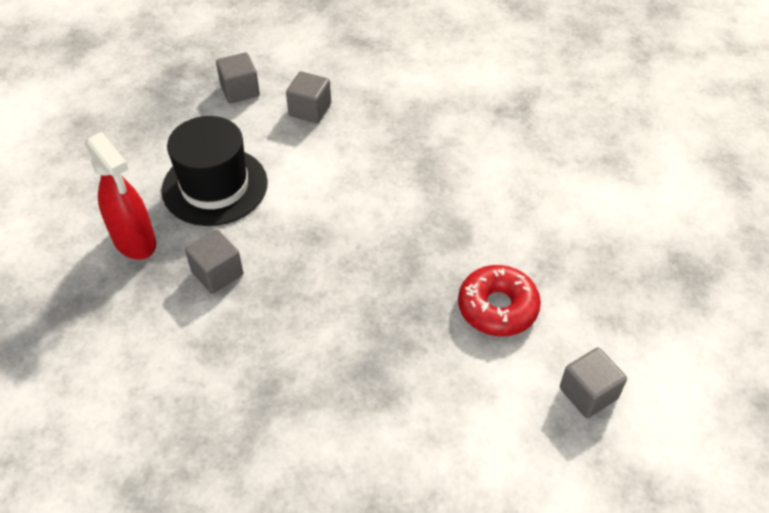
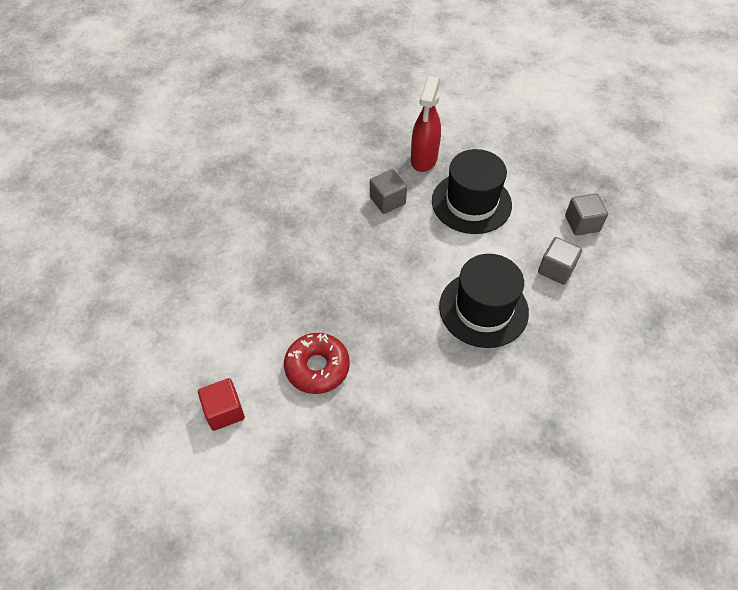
camera: 100 degrees right, 5 degrees up
red spray bottle [85,132,156,260] -> red spray bottle turned 45 degrees counterclockwise [411,76,441,172]
grey cube [560,347,627,418] -> red cube [198,378,245,431]
none -> black hat [439,254,529,348]

